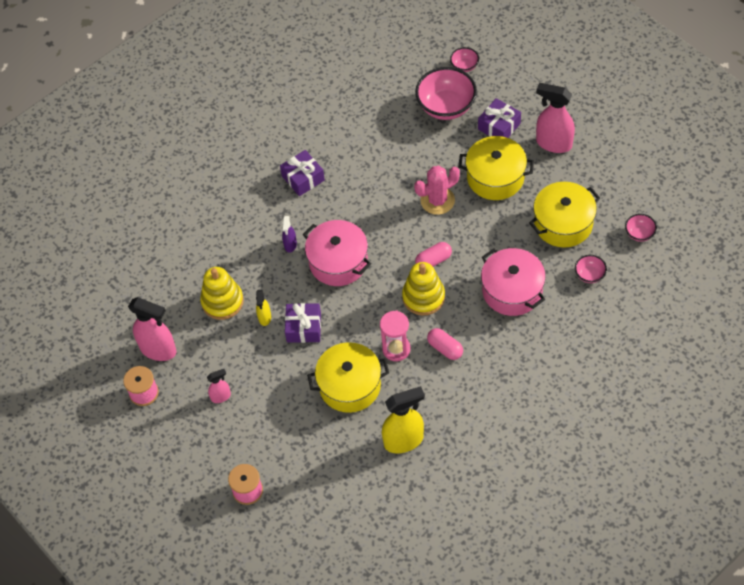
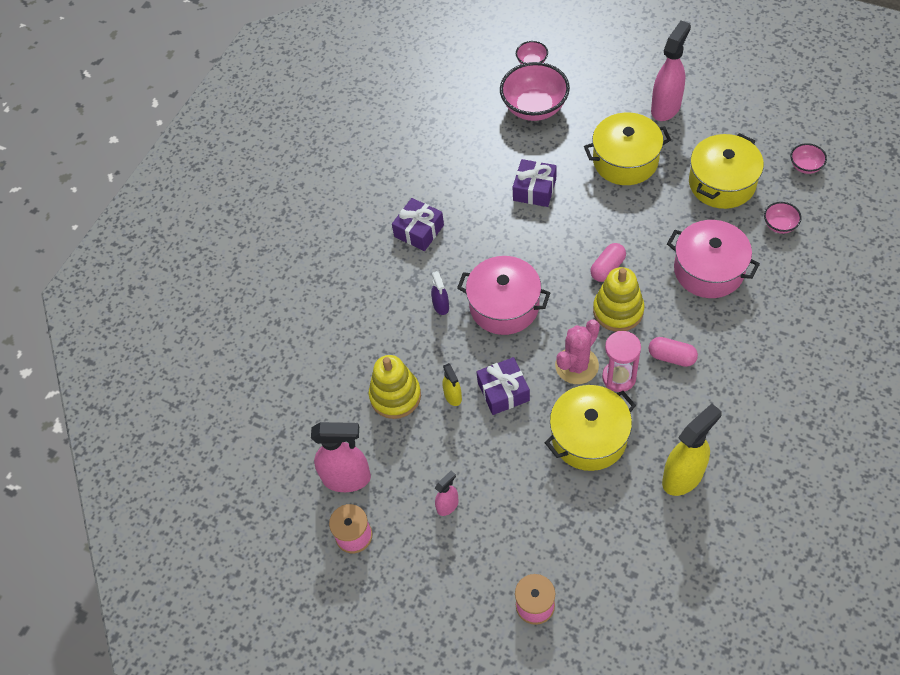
camera: 20 degrees left, 0 degrees up
pink cactus [414,166,460,215] -> pink cactus moved to [555,320,600,384]
purple gift [478,98,521,138] -> purple gift moved to [513,159,557,207]
pink spray bottle [536,83,575,153] -> pink spray bottle turned 120 degrees clockwise [651,21,691,121]

